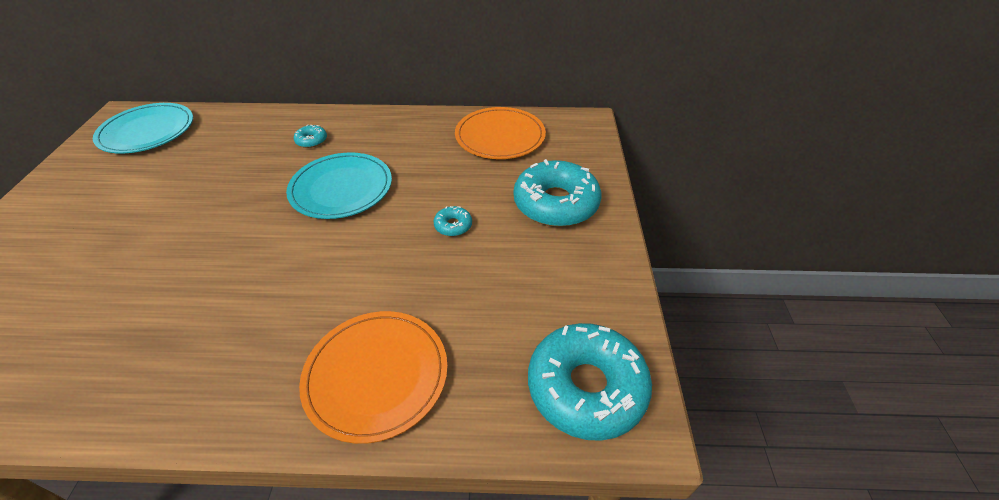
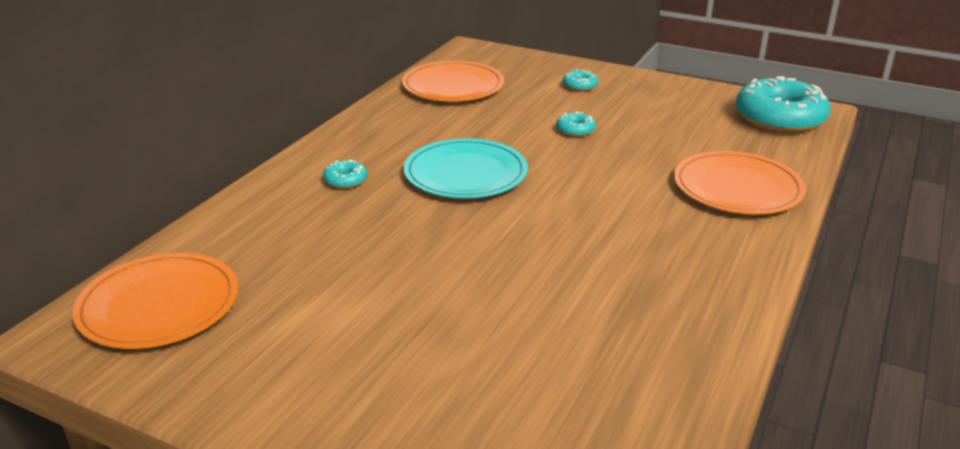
camera: 65 degrees left, 15 degrees down
turquoise plate [93,103,193,154] -> orange plate [72,253,238,349]
turquoise donut [514,159,601,227] -> turquoise donut [563,69,598,91], size x0.43

